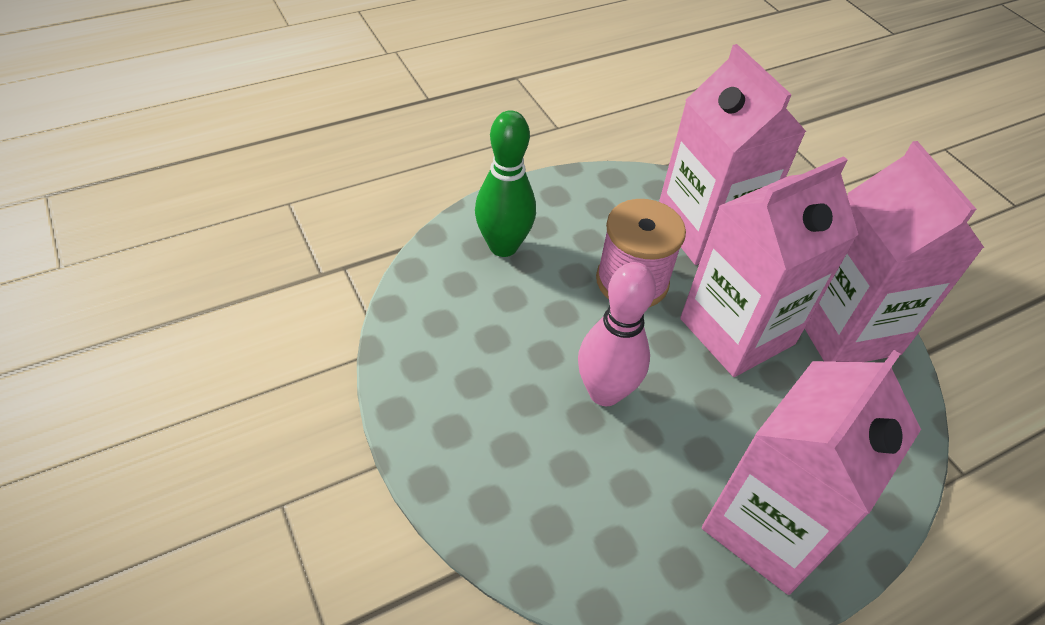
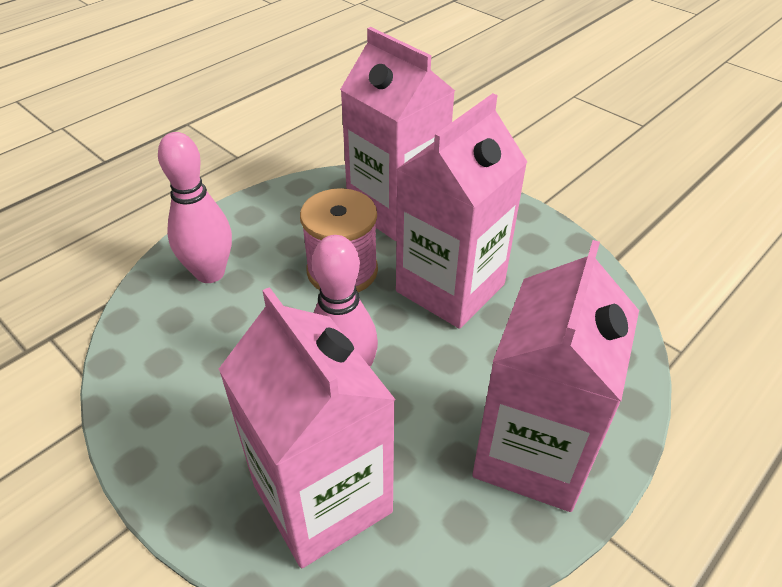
camera: 15 degrees left, 5 degrees down
green bowling pin [475,110,536,257] -> pink bowling pin [158,132,232,283]
pink carton [805,141,984,362] -> pink carton moved to [219,287,396,568]

